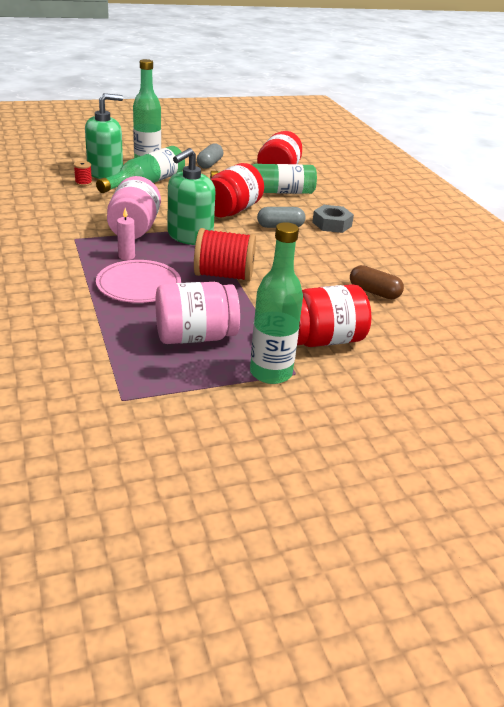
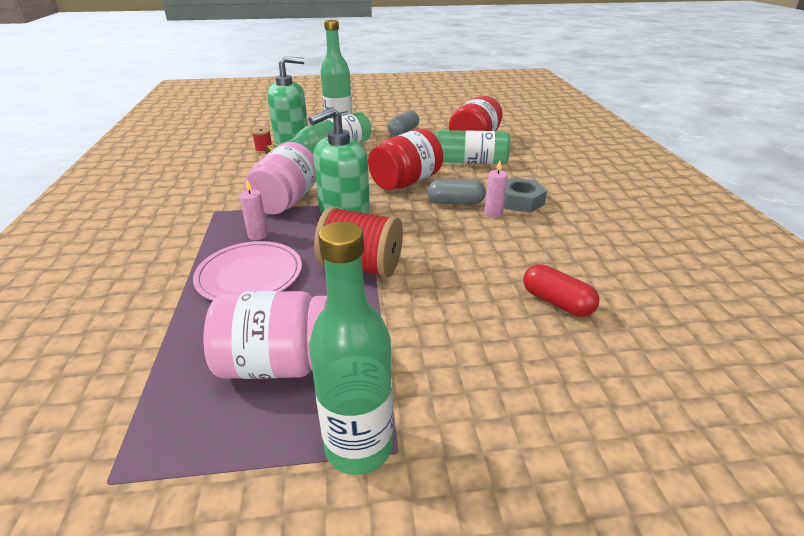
camera: 15 degrees right, 0 degrees up
red jar [297,284,371,347] -> none
brown capsule [350,265,404,299] -> red capsule [523,264,599,317]
none -> pink candle [484,160,508,217]

